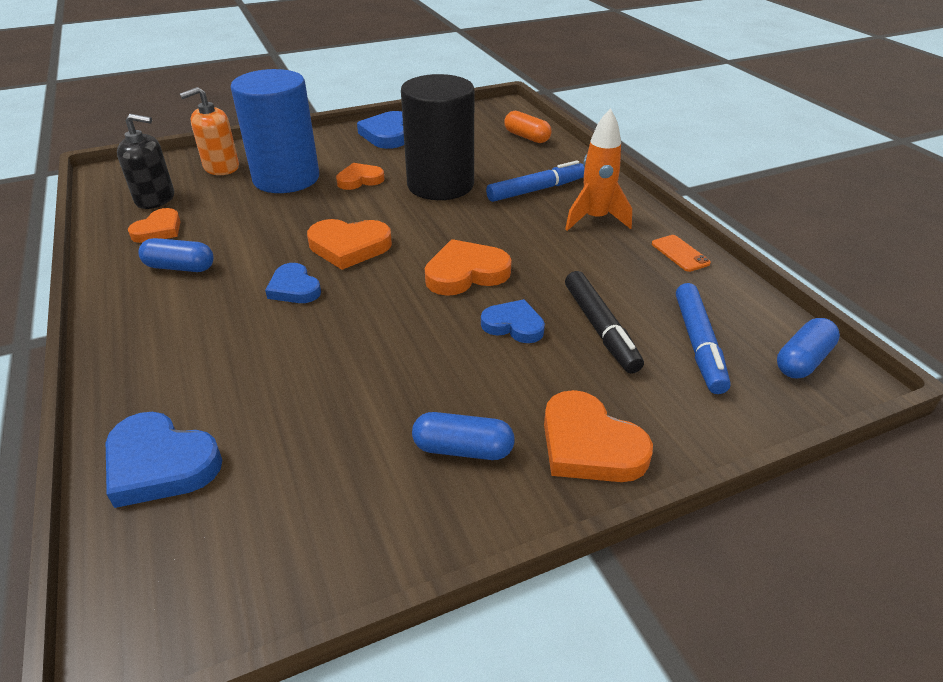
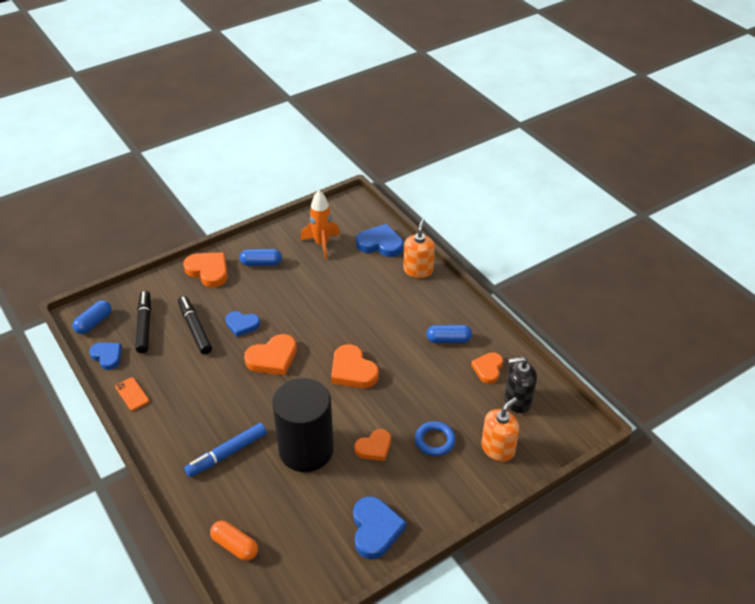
camera: 170 degrees right, 5 degrees up
blue cylinder [231,69,319,193] -> blue ring [415,421,456,456]
blue heart [265,263,321,303] -> blue heart moved to [89,343,122,370]
orange heart [307,219,392,270] -> orange heart turned 120 degrees counterclockwise [331,344,379,388]
orange rocket [565,108,632,231] -> orange rocket moved to [300,190,340,259]
blue marker [676,283,731,394] -> black marker [135,291,151,353]
none -> orange soap dispenser [403,219,435,278]

